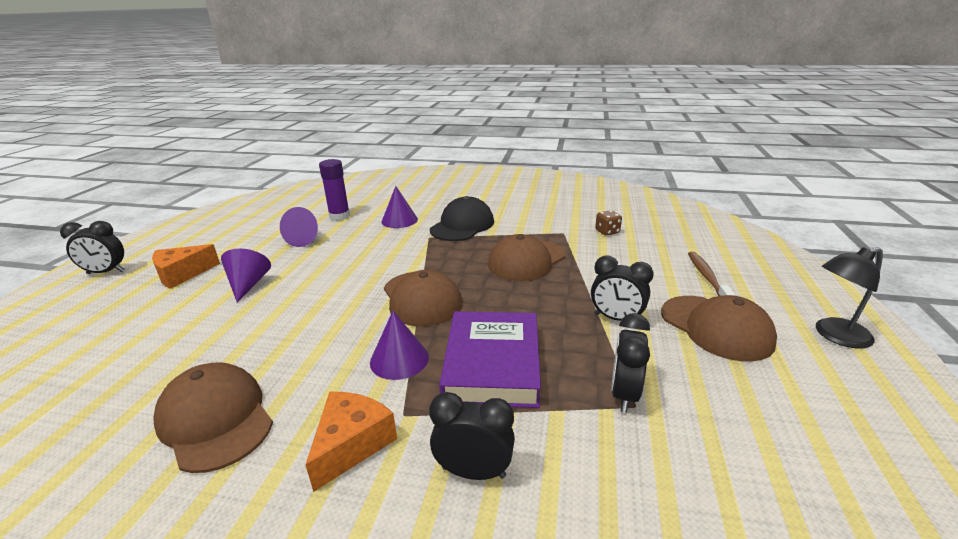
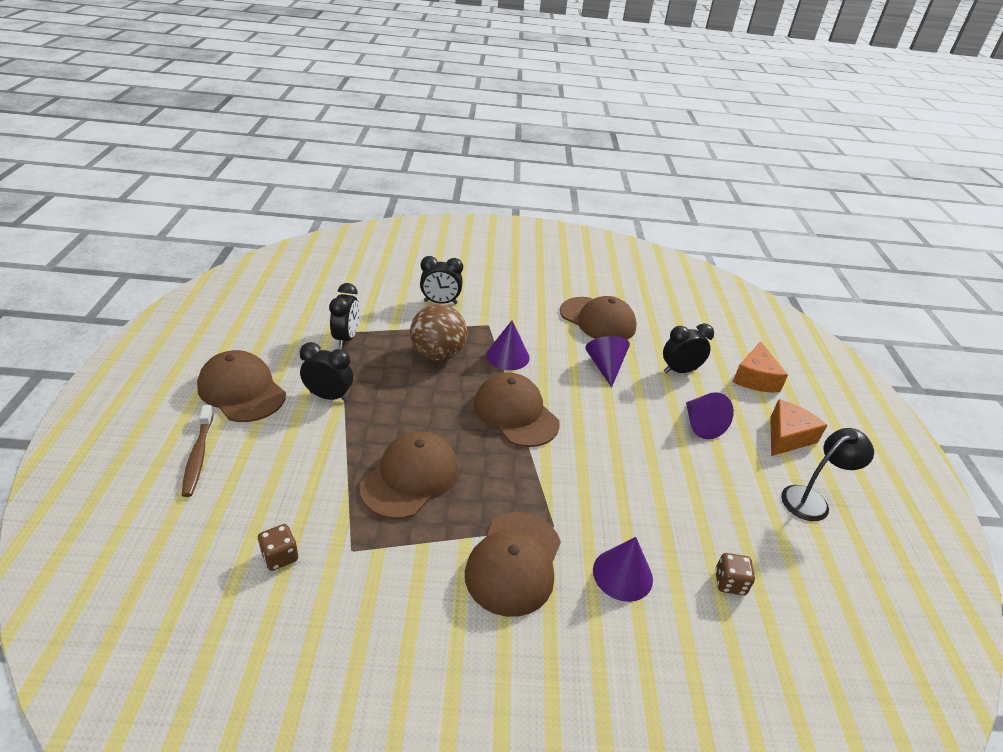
camera: 165 degrees right, 10 degrees up
black clock [60,221,125,274] -> black clock moved to [663,323,714,373]
purple cone [280,207,318,247] -> purple cone moved to [585,336,630,387]
orange cheese [306,392,397,492] -> orange cheese moved to [733,341,788,392]
purple glue stick [319,159,350,221] -> brown dice [715,553,755,595]
black cap [430,196,494,241] -> brown cap [465,512,561,617]
purple book [439,311,541,408] -> brown ball [410,304,467,361]
black lamp [816,247,883,349] -> black lamp moved to [781,428,874,521]

